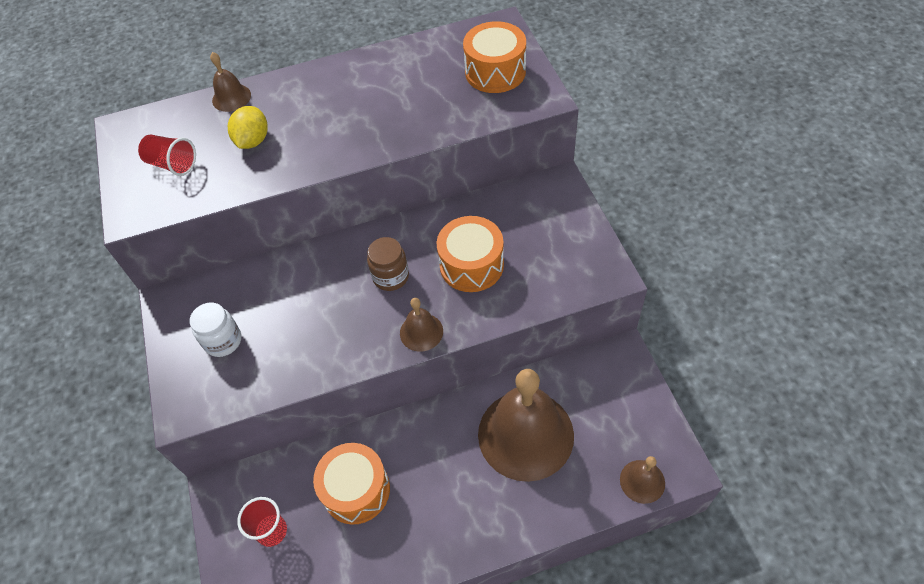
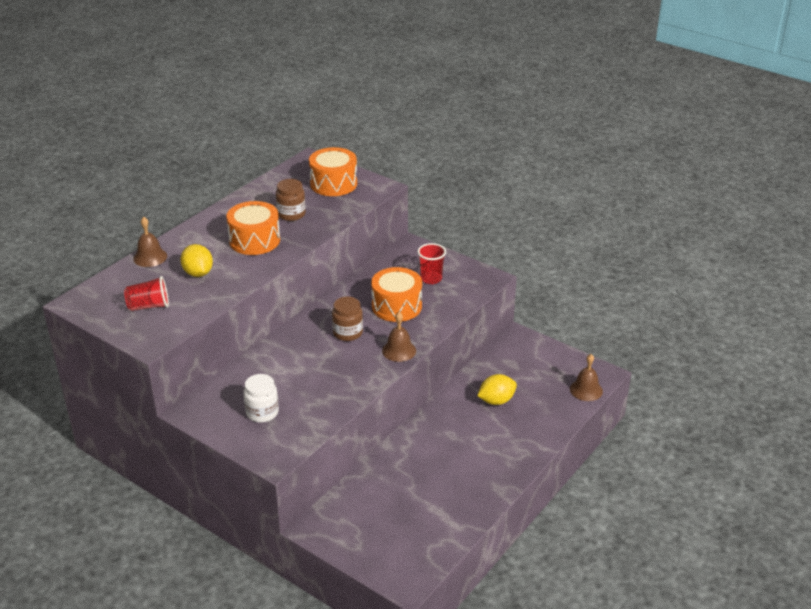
camera: 40 degrees left, 20 degrees down
red cup [237,497,287,547] -> red cup moved to [417,243,446,284]
orange drum [313,443,390,525] -> orange drum moved to [226,201,280,255]
brown bell [478,369,574,482] -> yellow lemon [477,374,517,405]
none -> brown jar [276,179,306,221]

